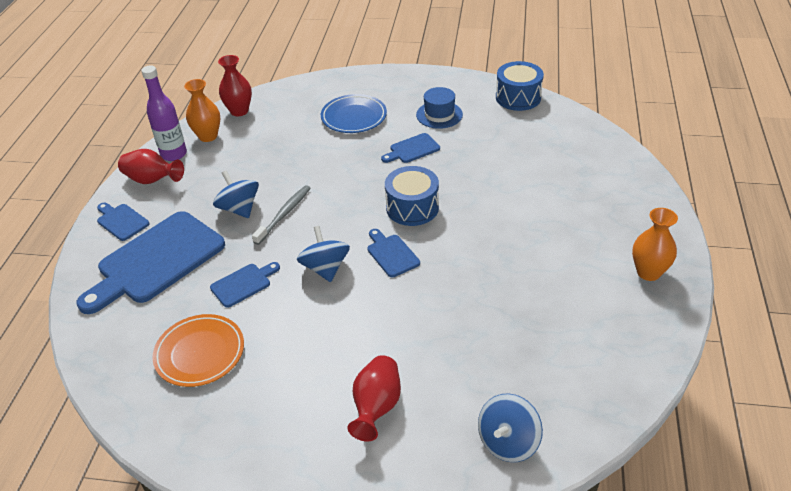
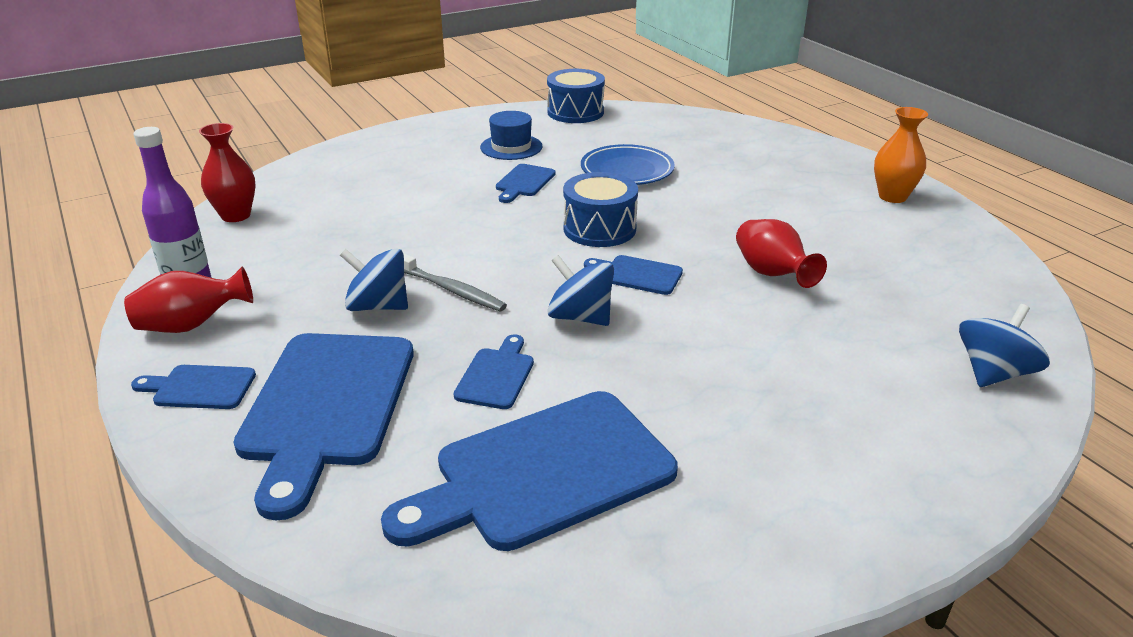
camera: 40 degrees left, 10 degrees down
orange plate [152,314,244,387] -> blue cutting board [381,391,678,551]
orange vase [184,79,220,142] -> none
grey toothbrush [252,185,311,245] -> grey toothbrush turned 135 degrees clockwise [403,253,507,311]
blue plate [321,94,387,133] -> blue plate moved to [581,144,675,185]
red vase [347,355,401,441] -> red vase moved to [736,219,827,288]
blue spinning top [478,393,543,462] -> blue spinning top turned 135 degrees counterclockwise [959,304,1050,387]

